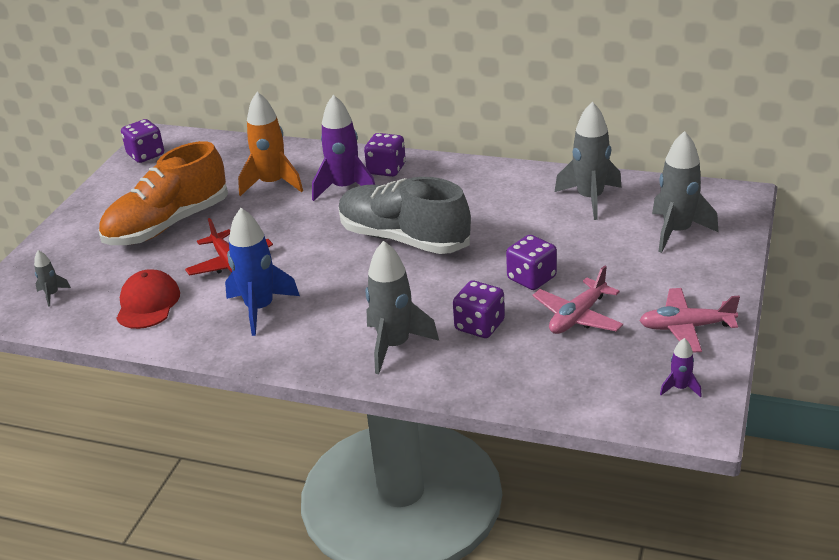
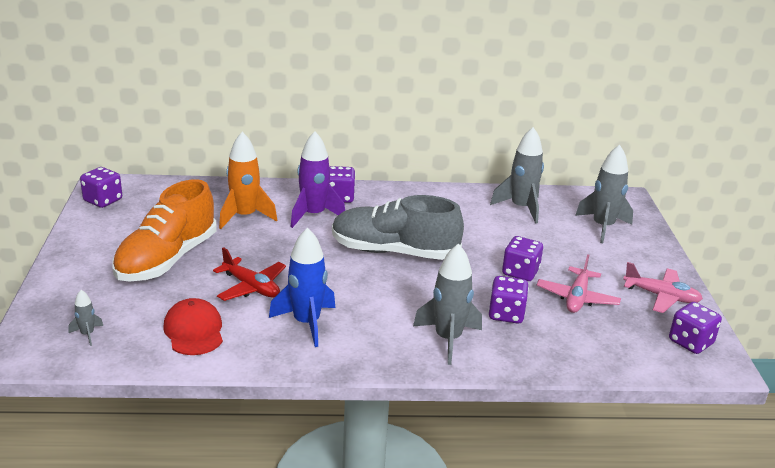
camera: 25 degrees left, 5 degrees down
pink plane [639,288,740,353] -> pink plane turned 135 degrees counterclockwise [623,262,703,313]
purple rocket [660,338,702,397] -> purple dice [669,302,722,354]

